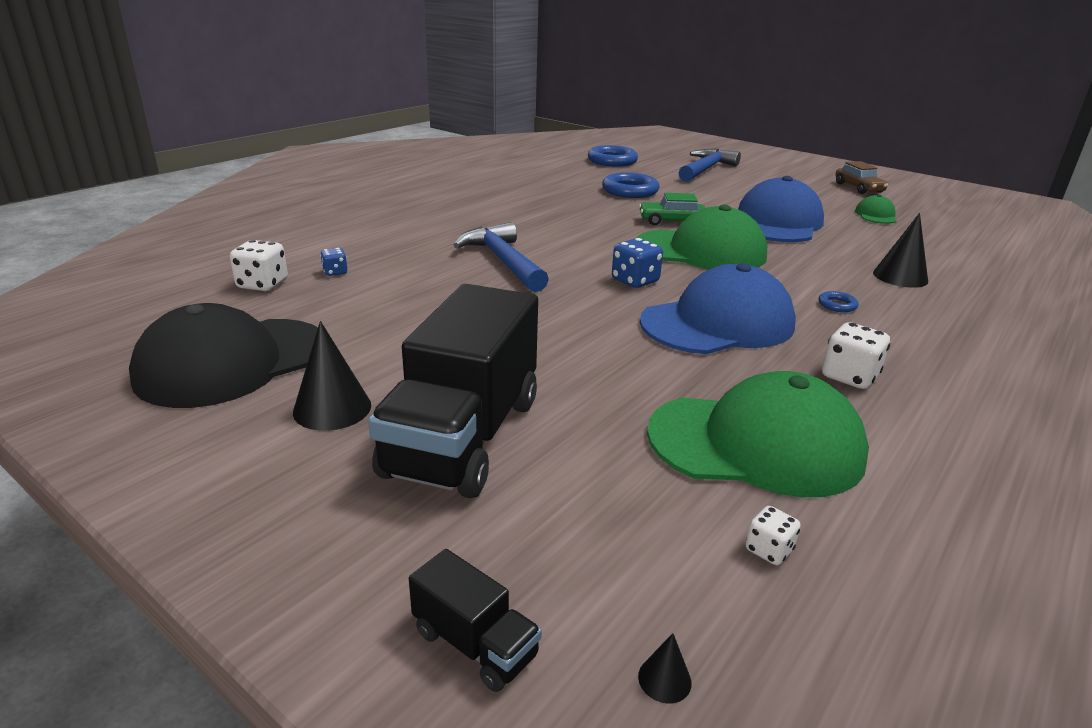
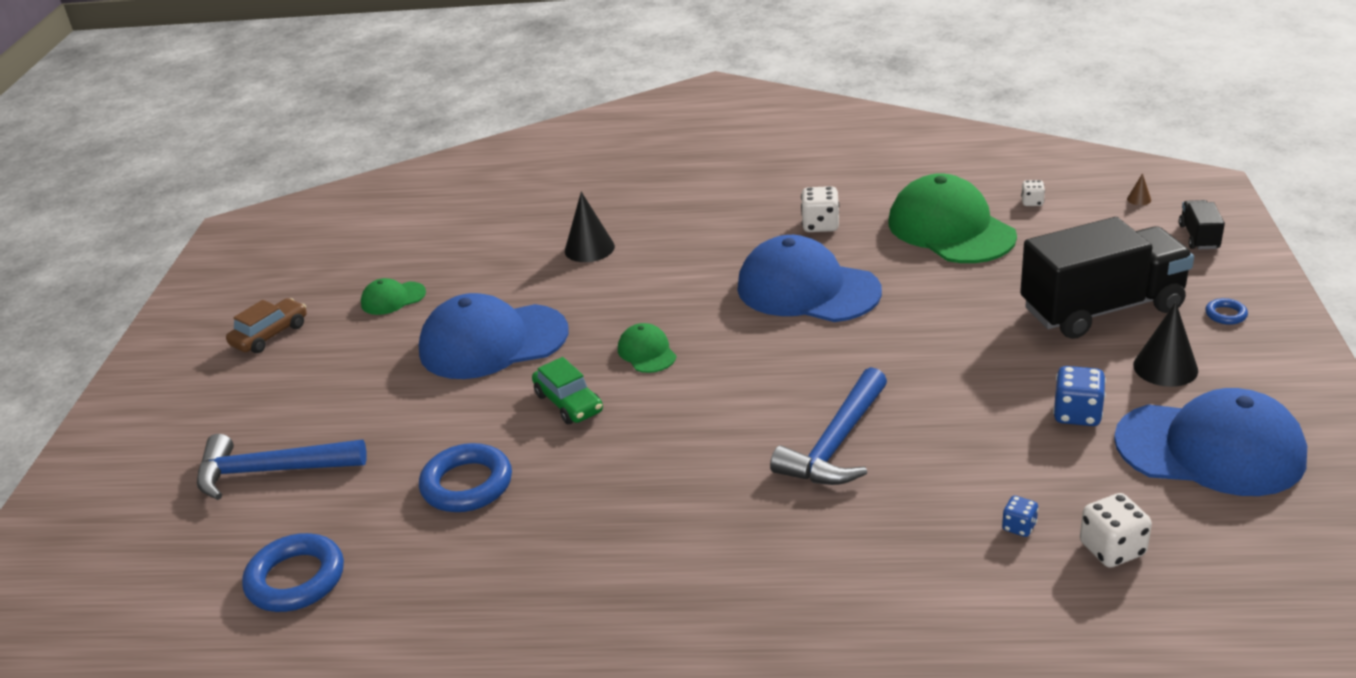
camera: 120 degrees left, 5 degrees up
black cap [129,303,318,408] -> blue cap [1114,388,1307,496]
blue dice [612,238,663,288] -> blue dice moved to [1053,366,1106,426]
green cap [636,204,767,269] -> green cap [618,323,677,373], size x0.46
black cone [638,633,691,704] -> brown cone [1127,173,1151,205]
blue ring [818,291,859,312] -> blue ring moved to [1205,298,1248,325]

